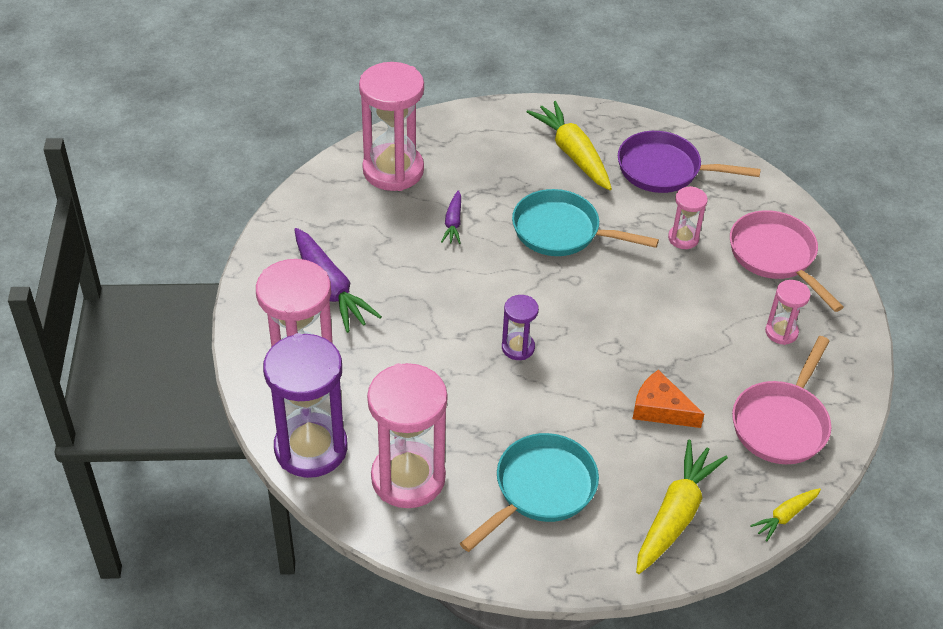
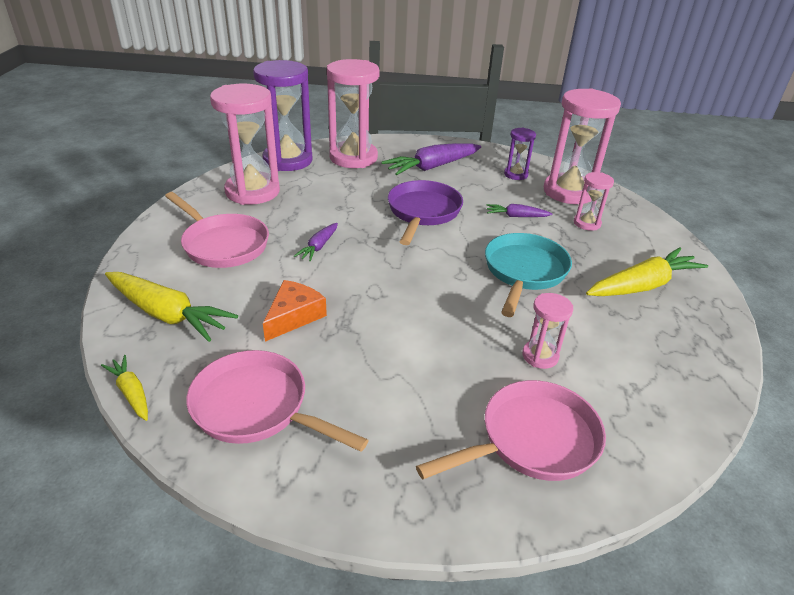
camera: 90 degrees right, 10 degrees down
turquoise pan [460,433,599,552] -> pink pan [165,192,269,268]
purple hourglass [502,295,539,360] -> purple hourglass moved to [504,128,536,180]
purple pan [618,131,761,193] -> purple pan moved to [388,180,463,245]
pink hourglass [765,280,811,345] -> pink hourglass moved to [574,172,614,231]
none -> purple carrot [294,223,338,261]

